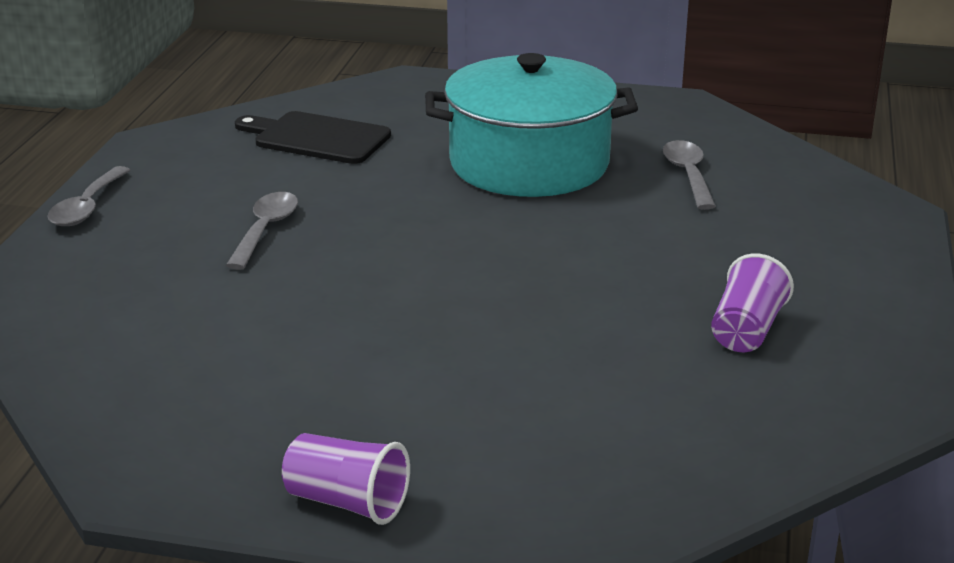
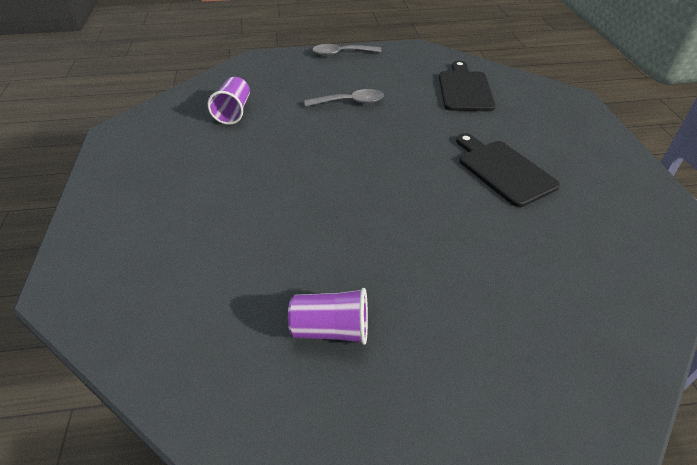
camera: 70 degrees right, 15 degrees up
purple cup [282,433,410,525] -> purple cup moved to [207,77,250,125]
turquoise pot [425,53,638,197] -> black cutting board [456,133,560,207]
grey spoon [663,140,716,210] -> none

